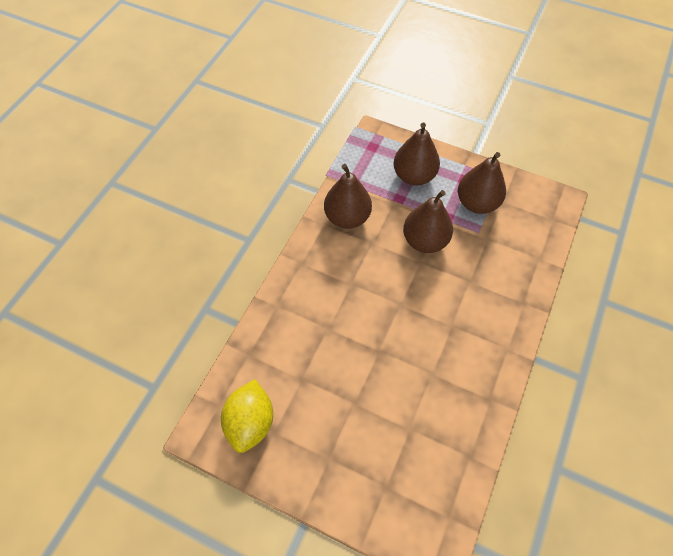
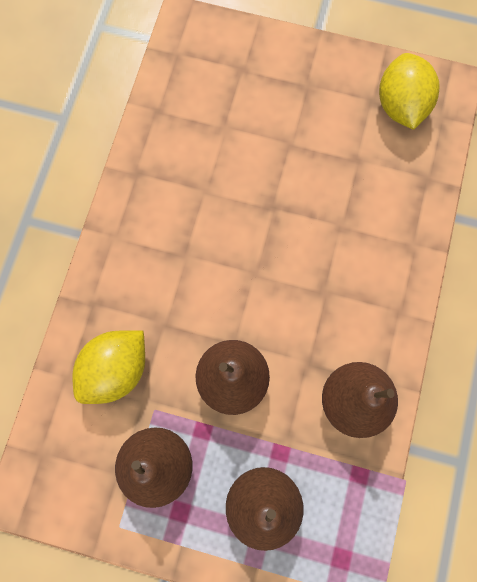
camera: 170 degrees right, 15 degrees up
none -> yellow lemon [73,330,145,404]

